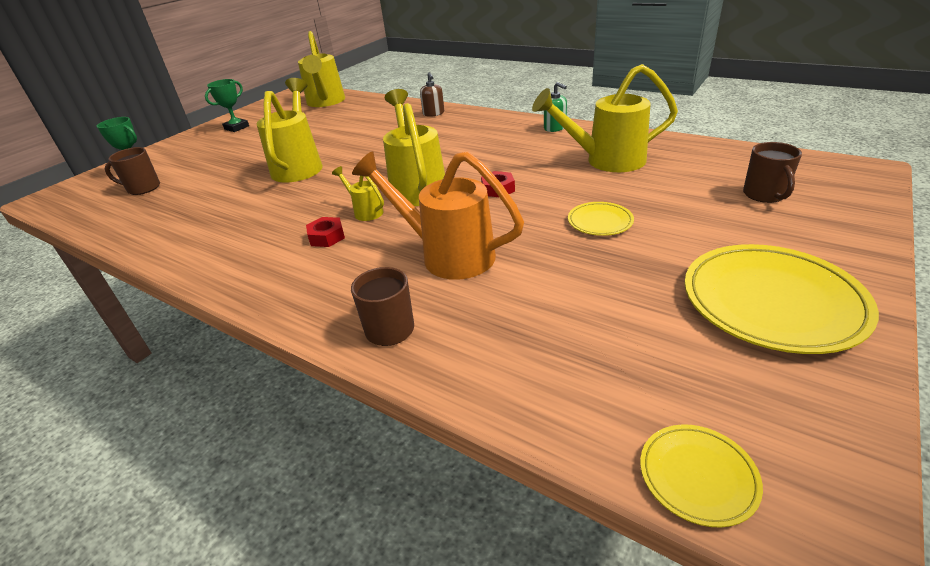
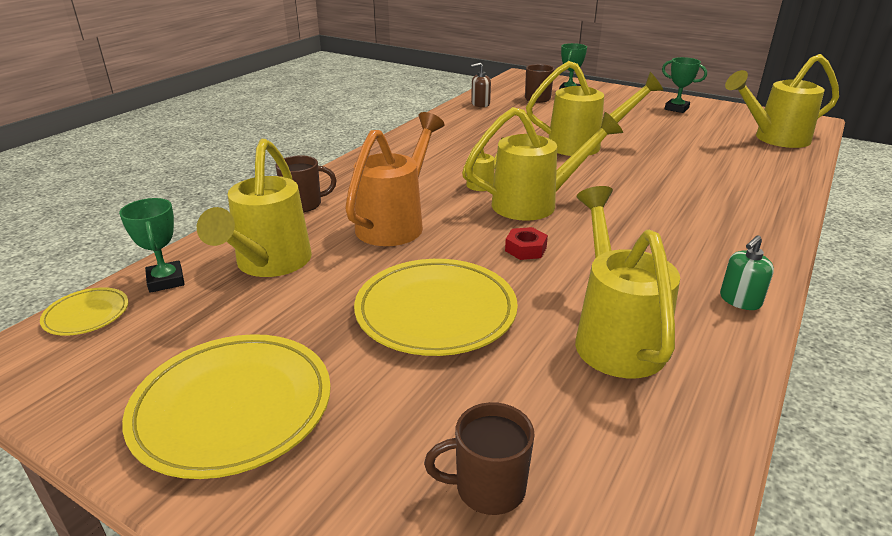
camera: 85 degrees right, 5 degrees down
red nut [306,217,345,247] -> none
brown soap dispenser [420,72,444,117] -> brown soap dispenser moved to [471,62,491,107]
yellow plate [568,202,634,236] -> yellow plate [354,259,518,356], size x2.04
none -> green trophy [119,198,185,293]
none -> yellow watering can [197,139,312,277]

